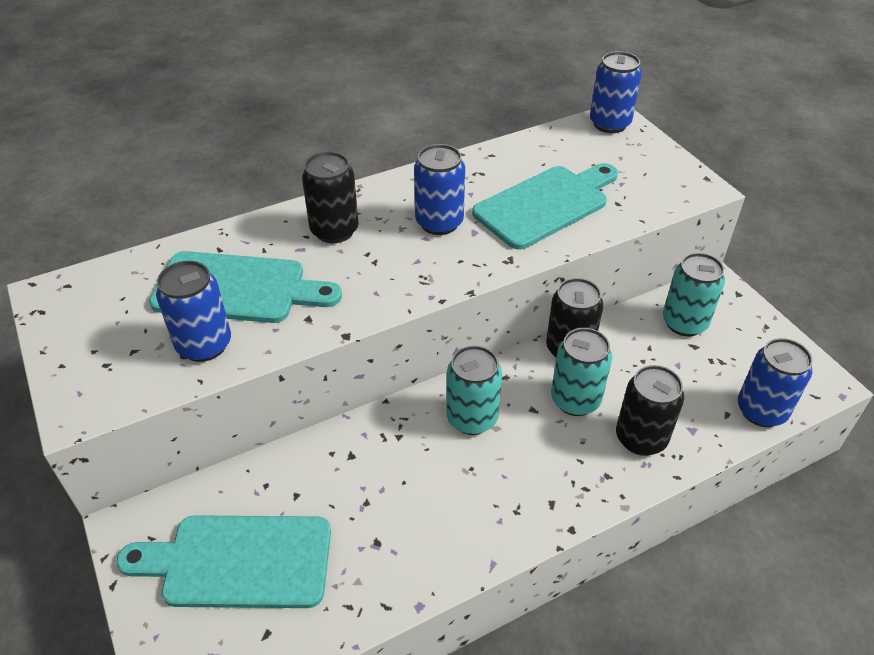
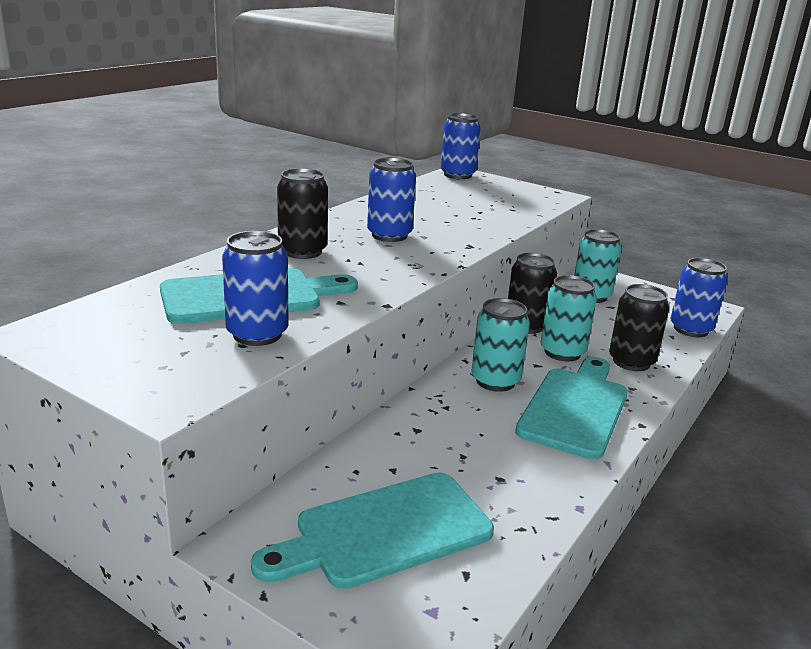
camera: 30 degrees left, 20 degrees down
turquoise cutting board [472,163,618,249] -> turquoise cutting board moved to [515,357,628,459]

